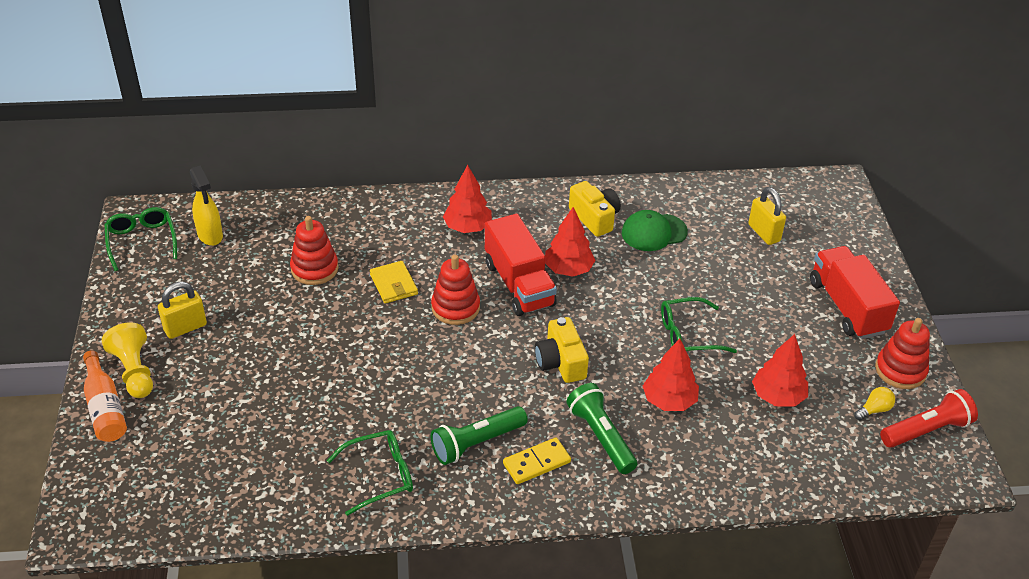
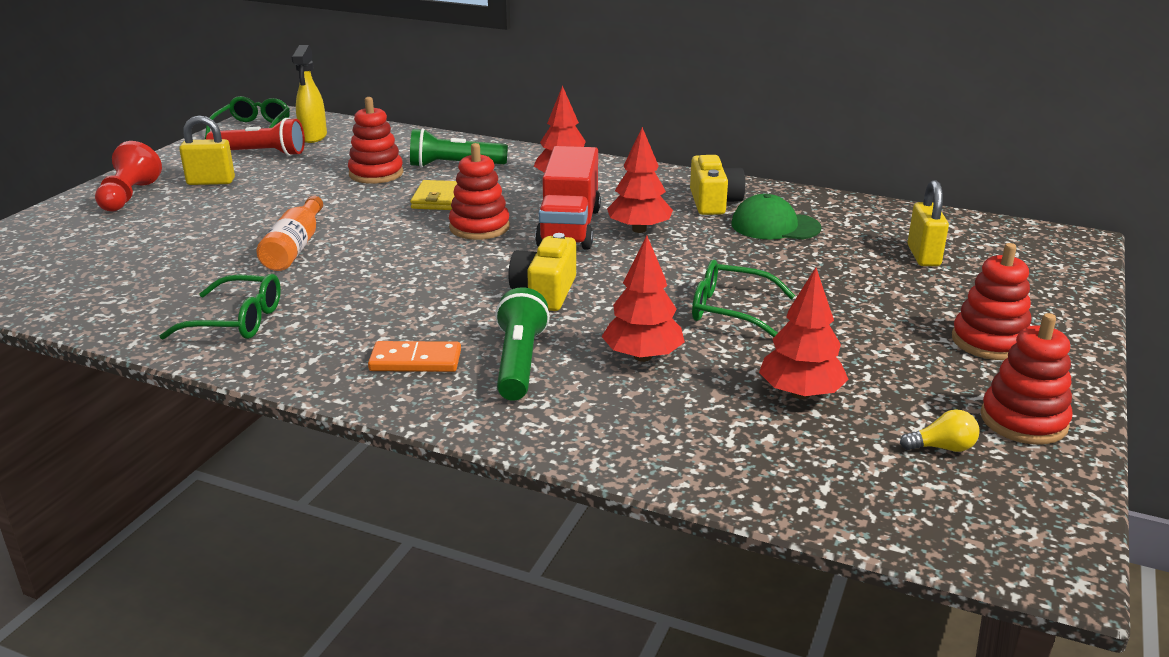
camera: 30 degrees right, 15 degrees down
orange bottle [83,350,127,442] -> orange bottle moved to [256,195,323,271]
yellow pawn [102,322,153,398] -> red pawn [95,141,162,211]
green flashlight [430,406,528,465] -> green flashlight moved to [410,128,508,168]
yellow domino [503,438,571,484] -> orange domino [368,341,461,372]
red truck [810,246,900,339] -> red stacking toy [952,243,1032,360]
red flashlight [880,389,978,448] -> red flashlight moved to [206,118,305,156]

